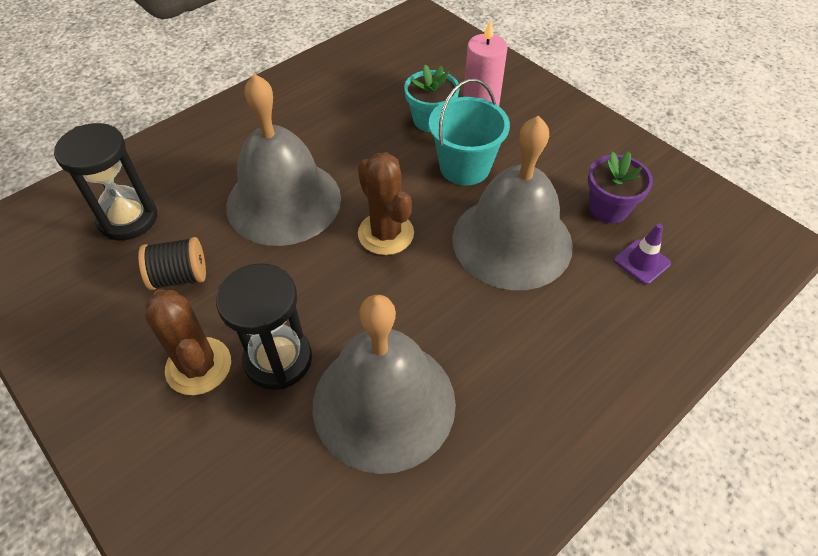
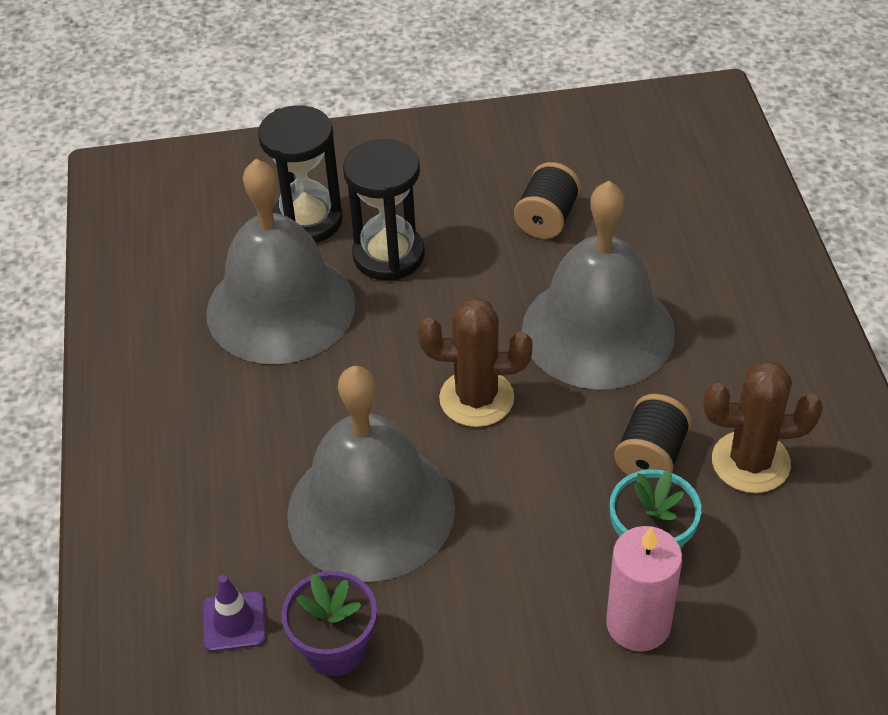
camera: 125 degrees right, 5 degrees down
black hourglass [54,123,158,240] -> black hourglass moved to [258,105,343,243]
brown cactus [145,289,231,395] -> brown cactus moved to [704,360,823,493]
turquoise bucket [429,79,510,185] -> none
none -> black spool [614,394,692,475]

